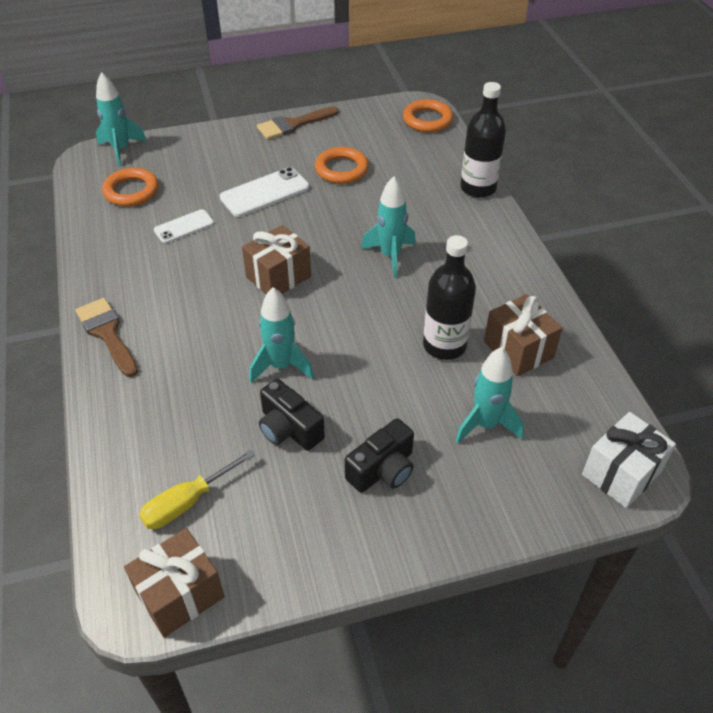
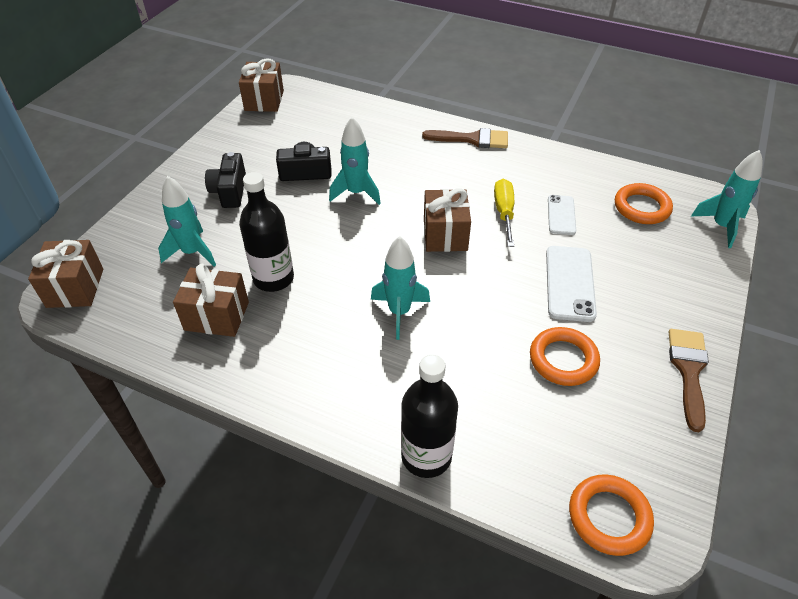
camera: 130 degrees right, 0 degrees up
yellow screwdriver [139,450,255,529] -> yellow screwdriver moved to [494,179,514,247]
white gift [582,412,676,508] -> brown gift [28,240,103,308]

